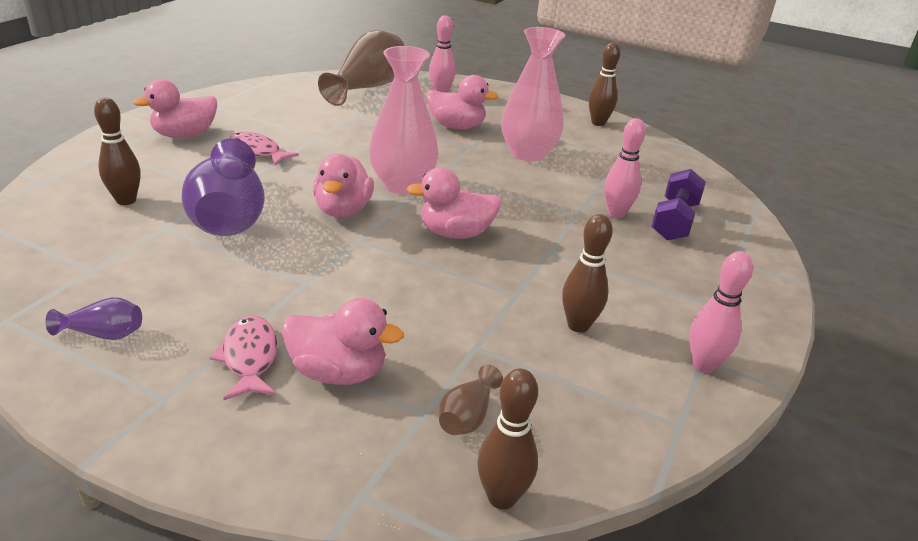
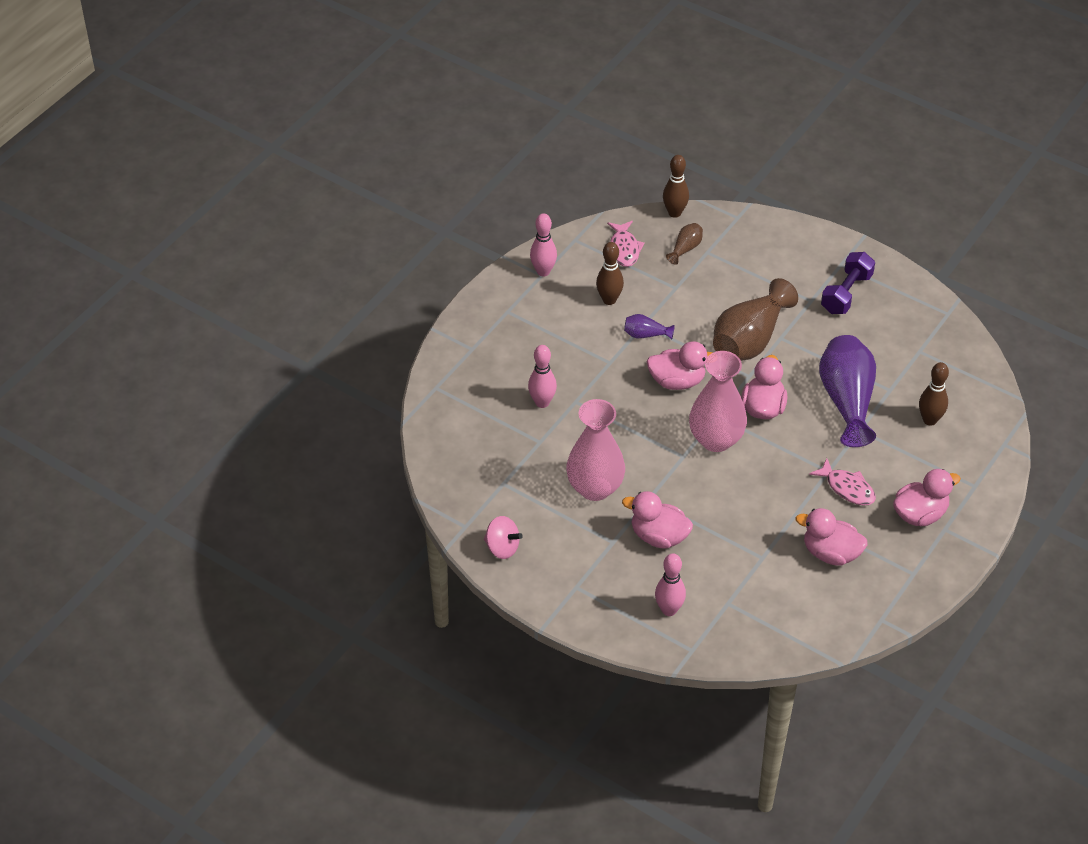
camera: 170 degrees left, 15 degrees up
purple vase [45,297,142,340] -> purple vase moved to [624,314,675,339]
pink fish [210,316,278,400] -> pink fish moved to [607,221,645,267]
pink duck [282,298,404,385] -> pink duck moved to [795,508,867,565]
brown vase [318,30,404,106] -> brown vase moved to [713,278,798,361]
brown bowling pin [589,43,620,126] -> pink spinning top [484,516,523,559]
purple dumbbell [651,169,706,241] -> purple dumbbell moved to [821,252,875,314]

